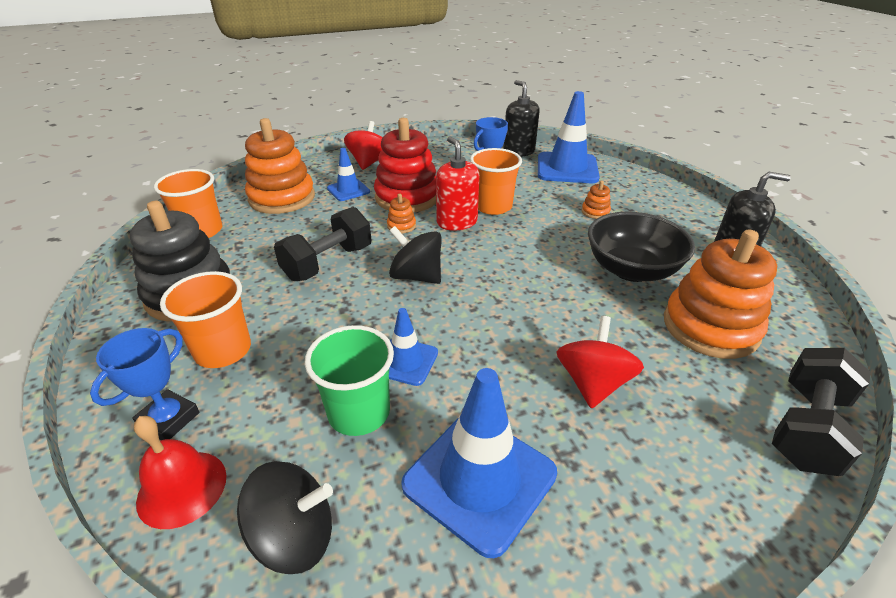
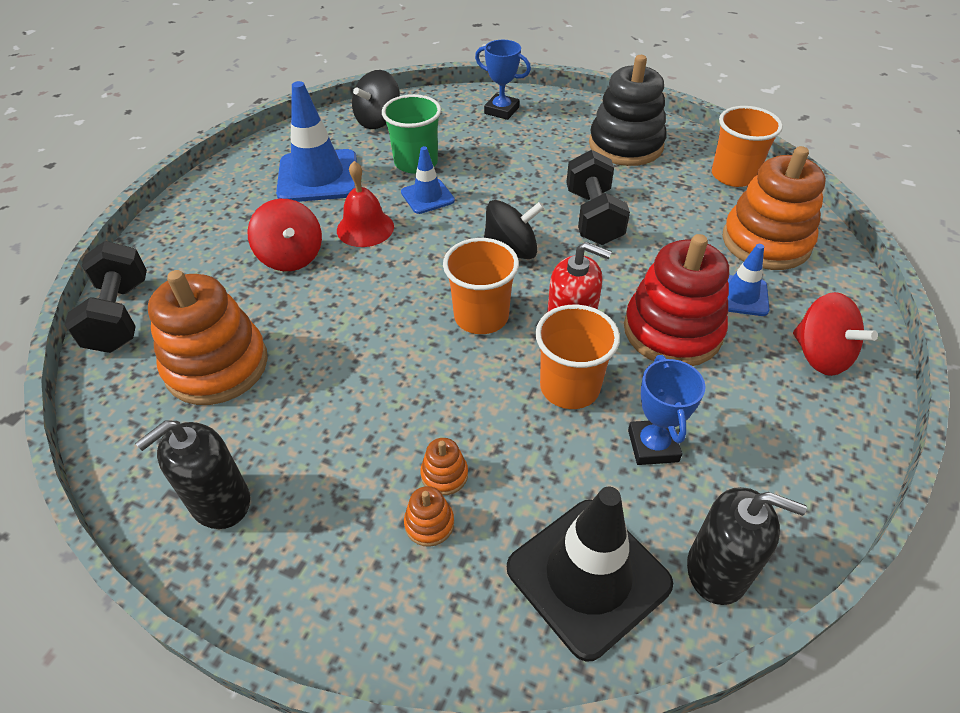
camera: 135 degrees right, 10 degrees up
blue trophy [90,328,200,440] -> blue trophy turned 45 degrees counterclockwise [475,40,531,120]
red bell [134,416,226,529] -> red bell moved to [337,161,394,247]
orange cup [160,271,251,368] -> orange cup moved to [443,238,519,334]
orange stacking toy [387,194,416,233] -> orange stacking toy moved to [404,486,454,547]
blue traffic cone [538,91,600,183] -> black traffic cone [507,487,673,662]
black bowl [588,212,695,282] -> none

